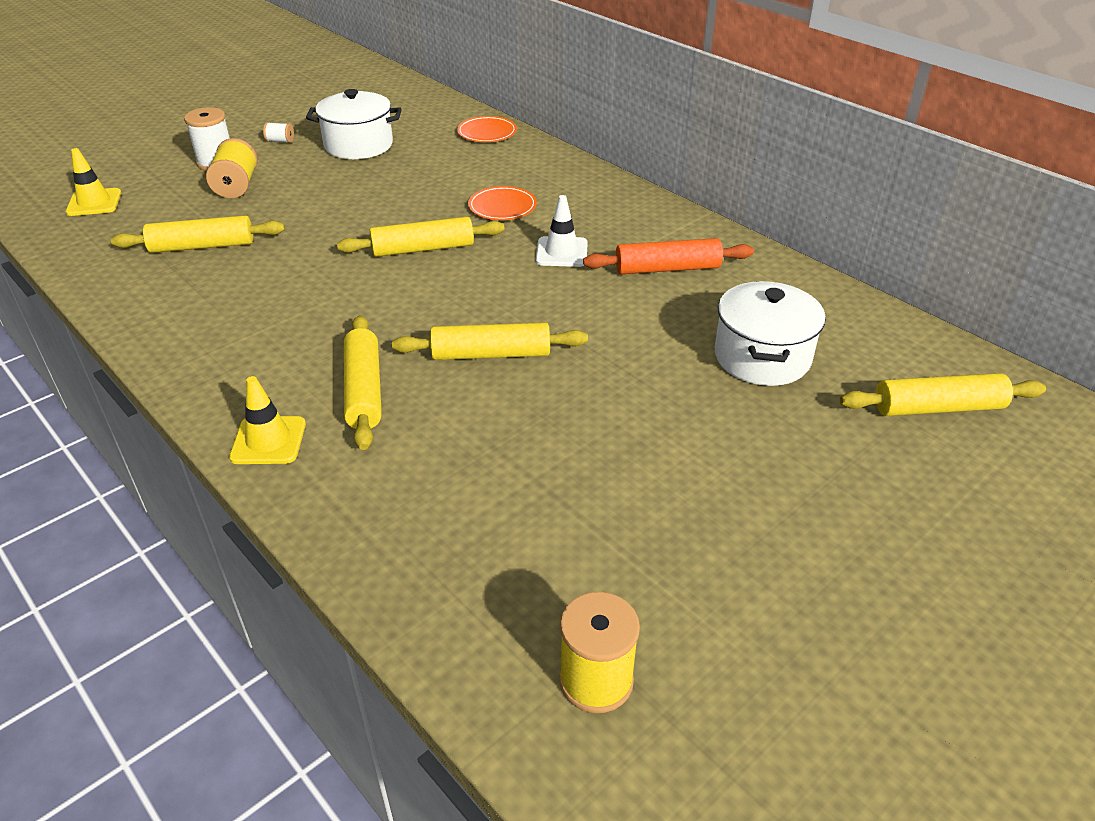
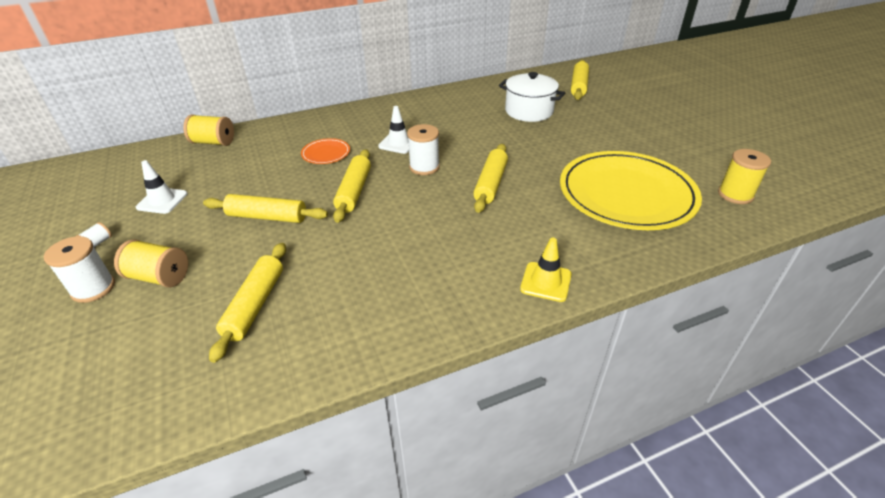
camera: 70 degrees left, 0 degrees up
yellow traffic cone [66,148,121,216] -> none
white pot [306,89,402,159] -> white traffic cone [136,160,188,214]
yellow rolling pin [344,315,382,450] -> yellow rolling pin moved to [203,194,328,223]
orange plate [457,116,517,142] -> yellow spool [183,114,234,146]
orange rolling pin [583,238,754,274] -> none
none -> white spool [407,124,440,175]
none -> yellow plate [560,151,702,230]

